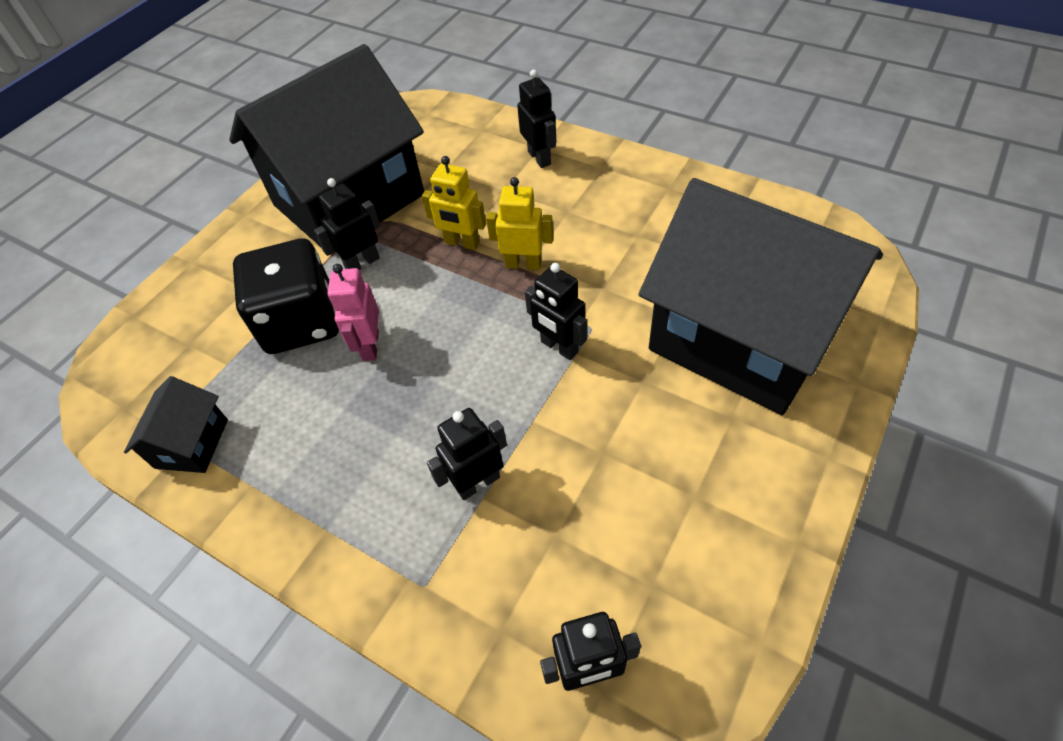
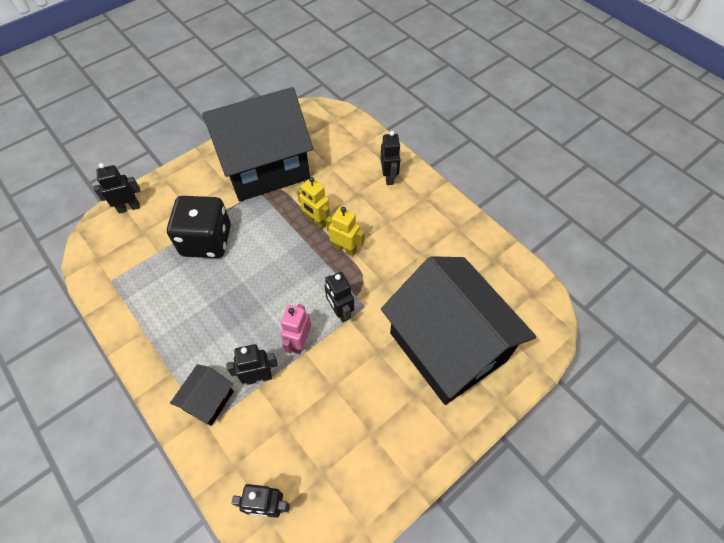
camera: 15 degrees right, 5 degrees up
black house [124,376,228,473] -> black house moved to [170,364,234,426]
black robot [314,178,381,270] -> black robot moved to [93,163,140,213]
pink robot [328,264,379,361] -> pink robot moved to [281,304,311,354]

